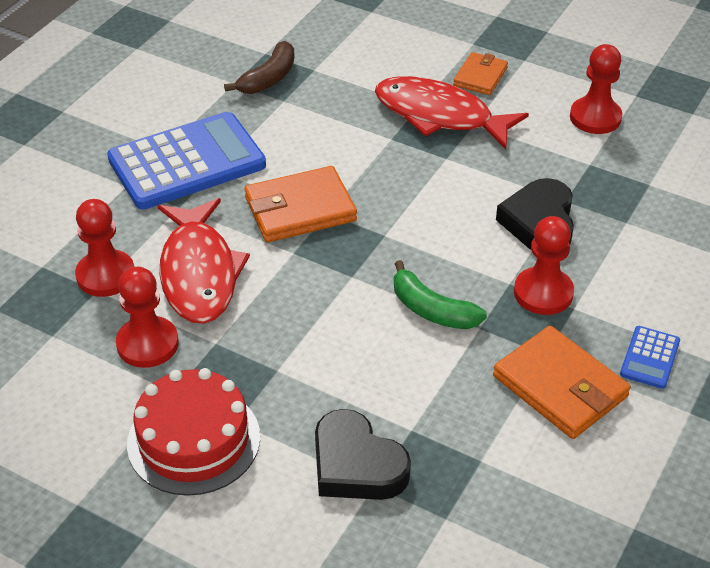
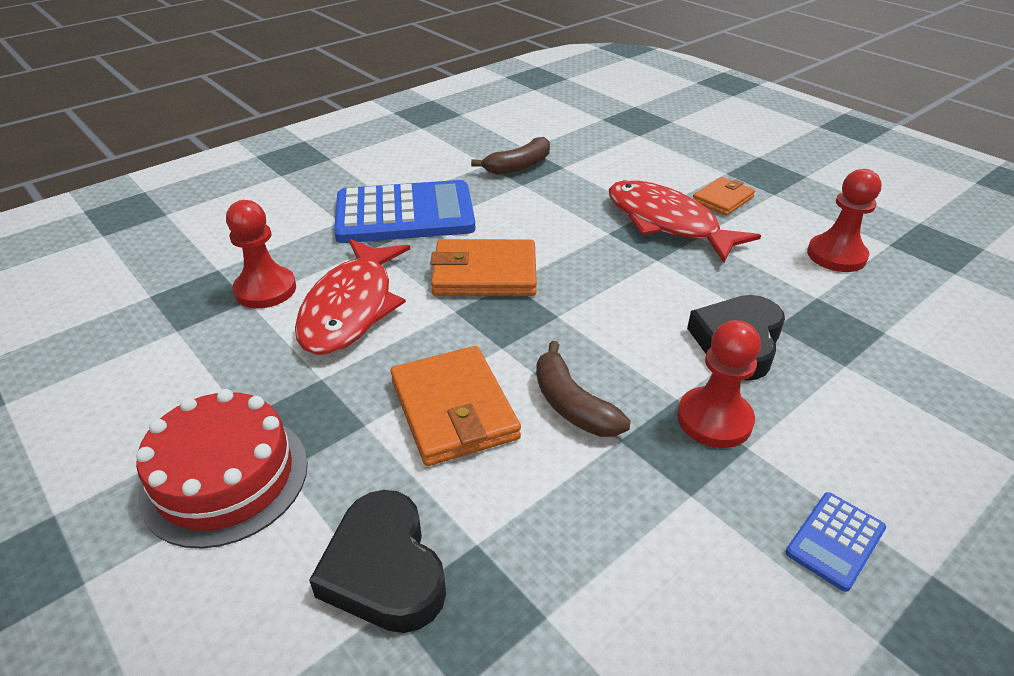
camera: 20 degrees right, 5 degrees down
red pawn [116,267,179,368] -> none
green banana [394,260,487,329] -> brown banana [536,341,631,437]
orange wallet [493,326,631,439] -> orange wallet moved to [390,346,521,466]

